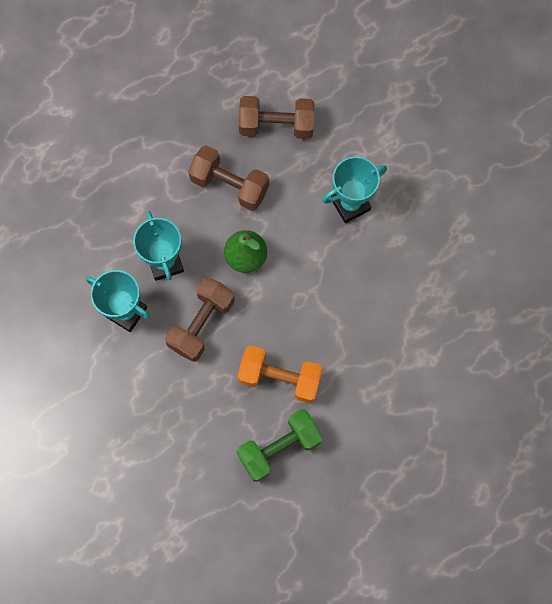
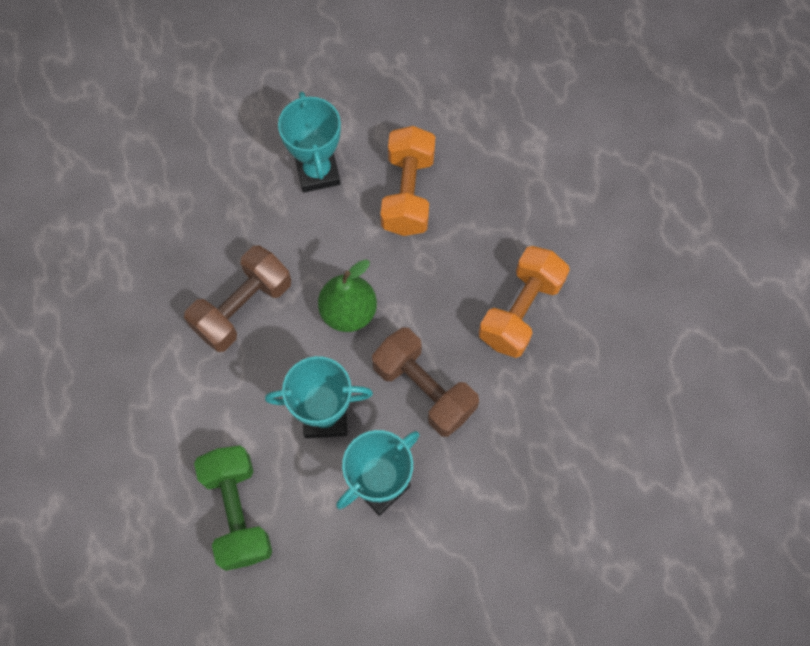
camera: 75 degrees left, 5 degrees down
green dumbbell [236,409,323,482] -> green dumbbell moved to [194,445,272,571]
brown dumbbell [239,96,315,139] -> none
none -> orange dumbbell [380,126,435,236]

